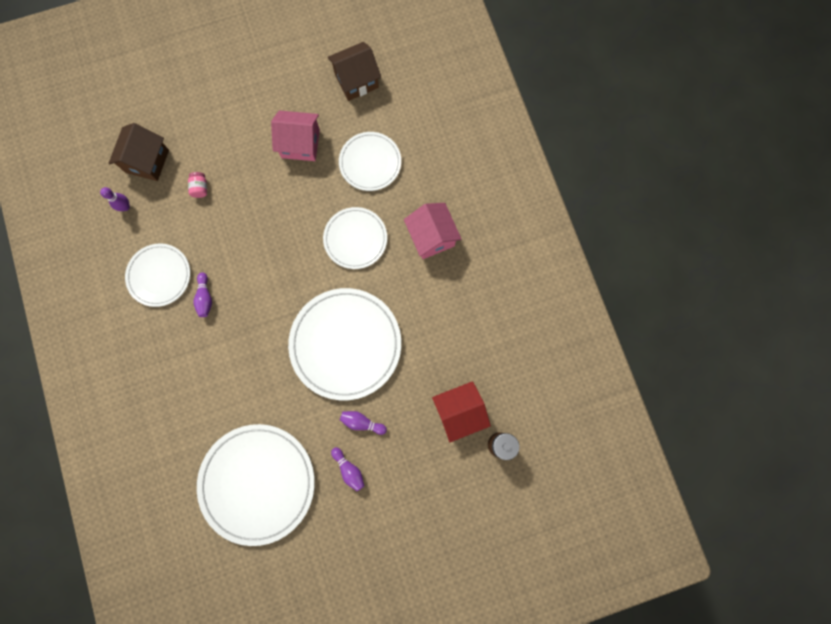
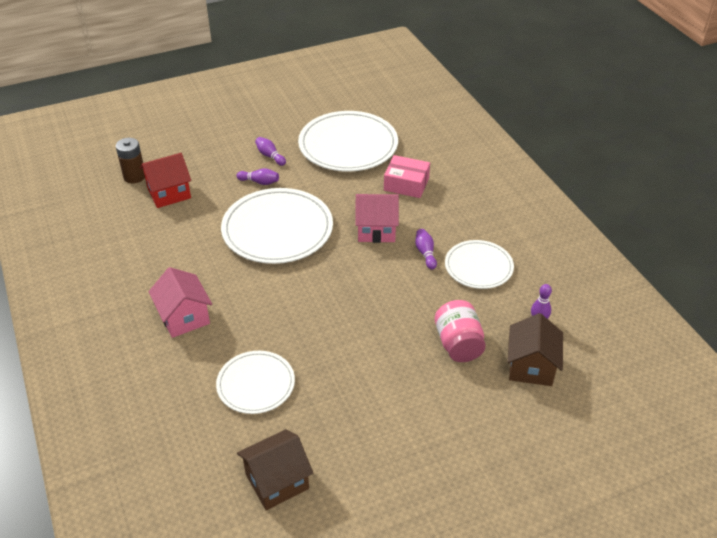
camera: 175 degrees right, 35 degrees down
pink jar [188,172,207,198] -> pink jar [435,300,486,362], size x2.02
pink house [271,110,320,161] -> pink house moved to [355,194,399,243]
white plate [323,207,387,269] -> none
none -> pink box [384,155,430,198]

